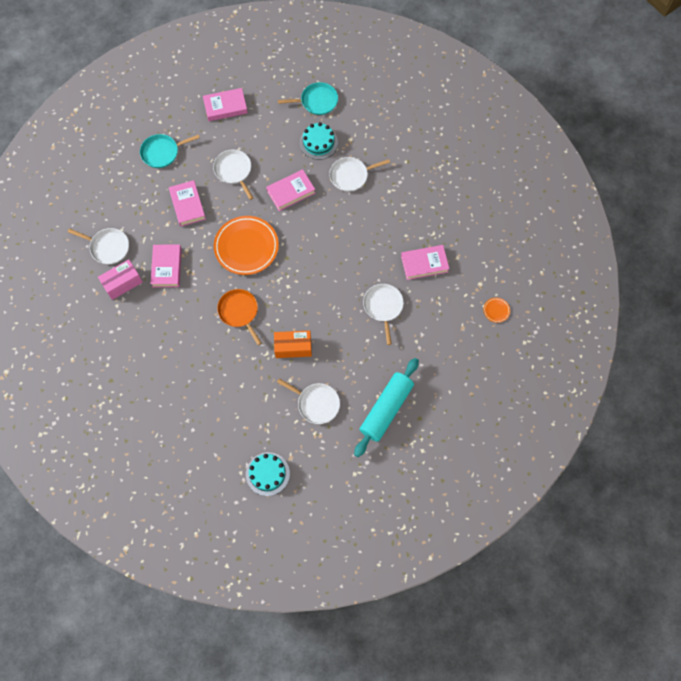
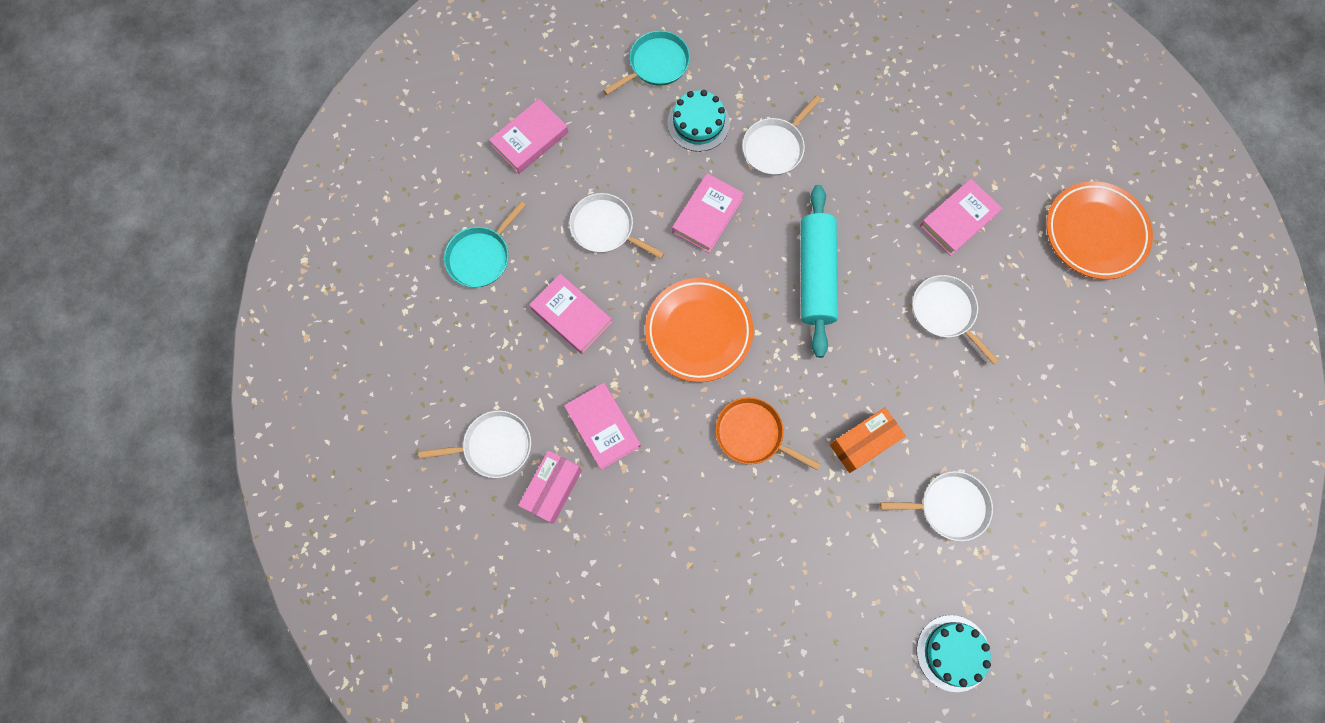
camera: 30 degrees left, 5 degrees up
turquoise rolling pin [354,358,419,457] -> turquoise rolling pin moved to [801,185,838,358]
orange plate [483,298,510,323] -> orange plate [1046,181,1153,279], size x2.48

